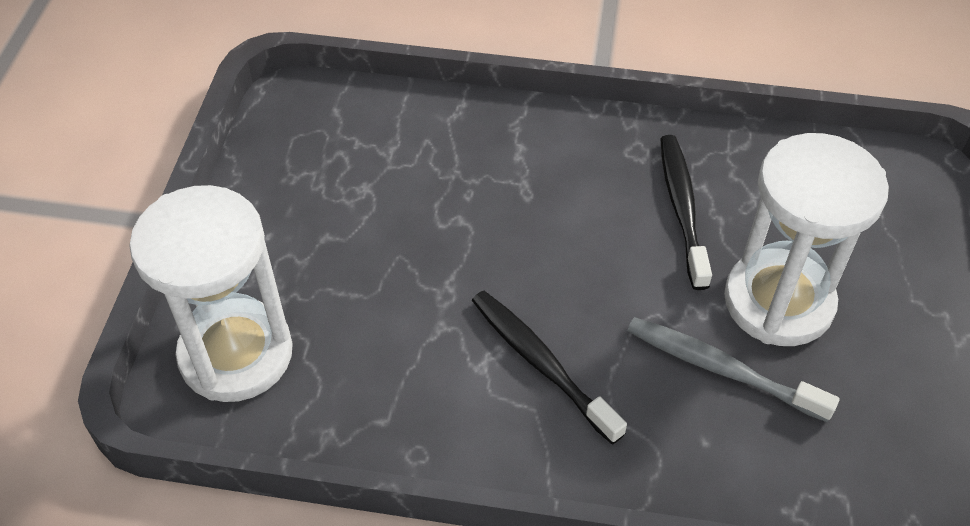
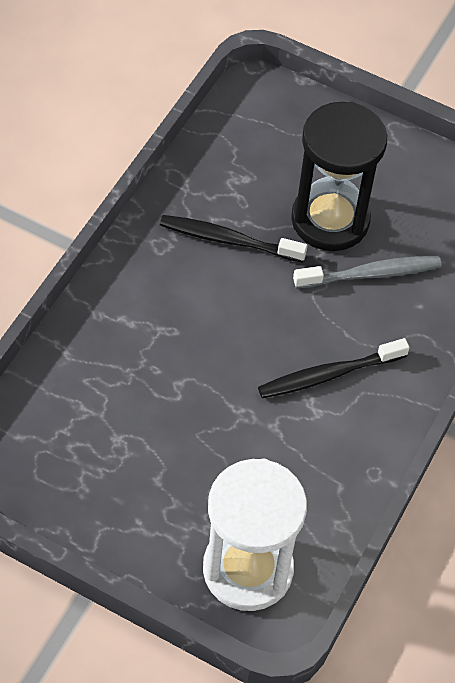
camera: 75 degrees left, 5 degrees up
grey toothbrush [627,317,840,422] -> grey toothbrush turned 150 degrees counterclockwise [293,256,442,289]
white hourglass [724,133,889,346] -> black hourglass [291,102,387,251]

